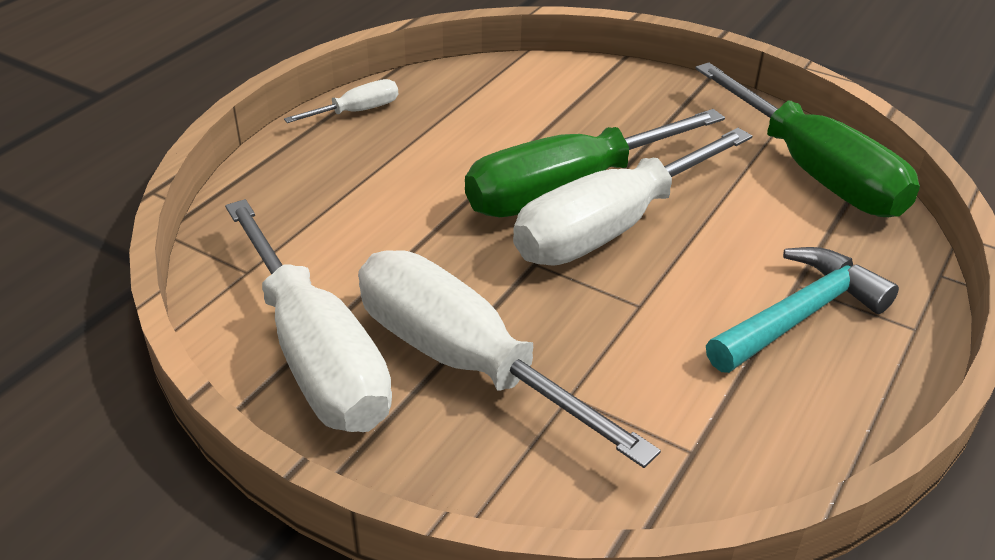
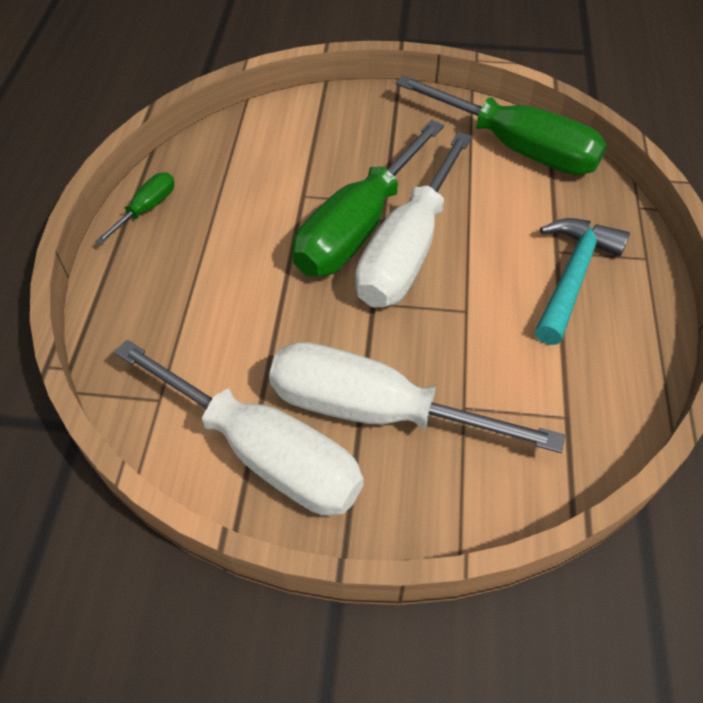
camera: 25 degrees left, 15 degrees up
white screwdriver [284,79,398,123] -> green screwdriver [95,172,174,245]

